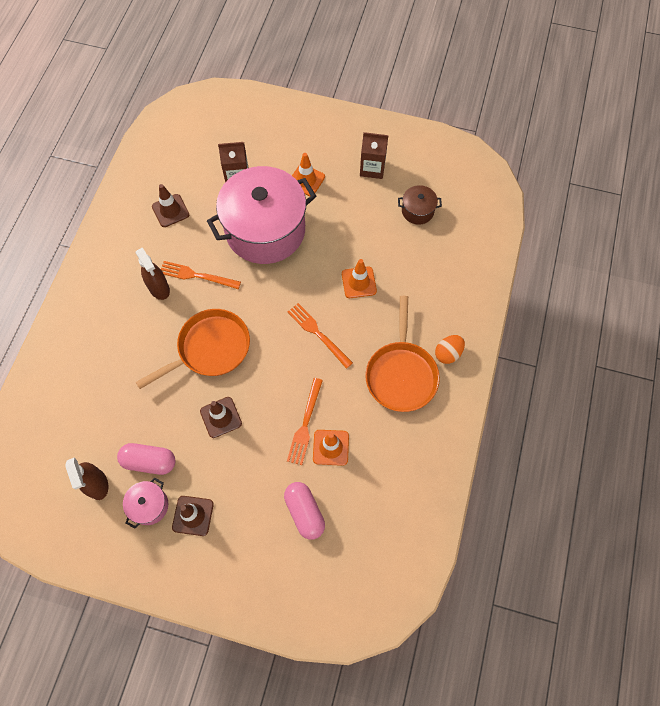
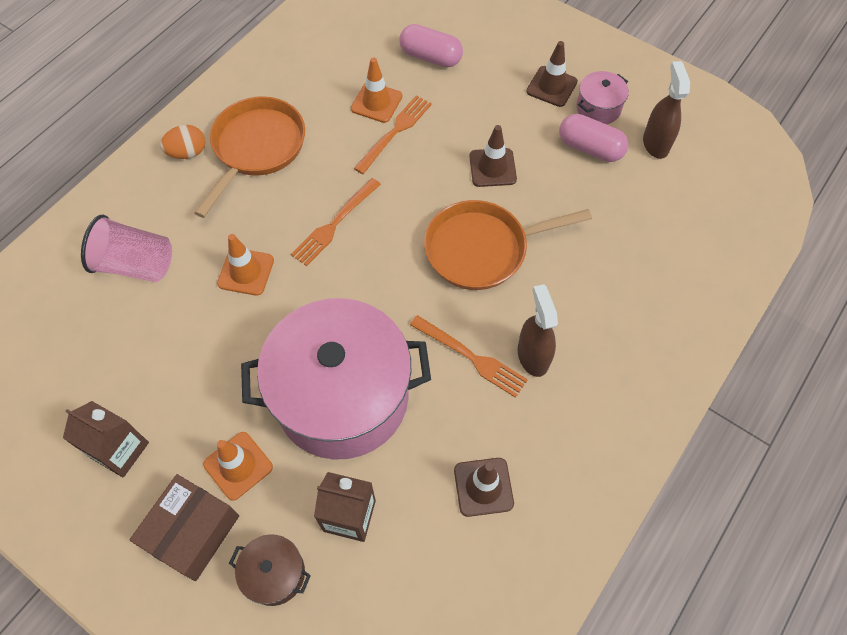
camera: 160 degrees left, 5 degrees down
pink capsule [284,482,325,540] -> pink capsule turned 60 degrees counterclockwise [400,24,463,67]
orange fork [288,303,353,369] -> orange fork turned 60 degrees clockwise [291,178,381,266]
brown pot [398,185,442,225] -> brown pot moved to [229,534,311,606]
none -> pink cup [81,215,172,282]
none -> brown box [130,474,239,581]

